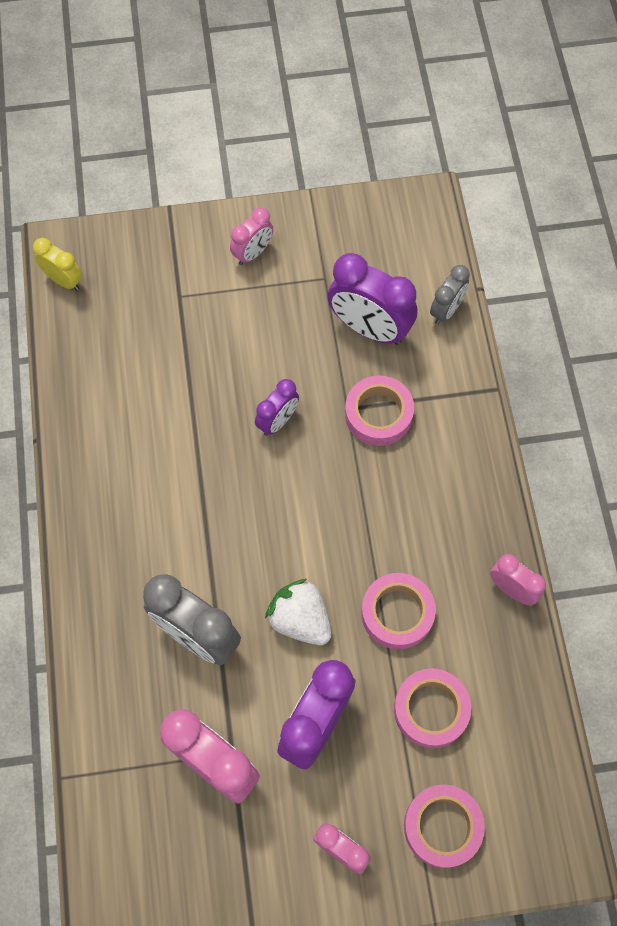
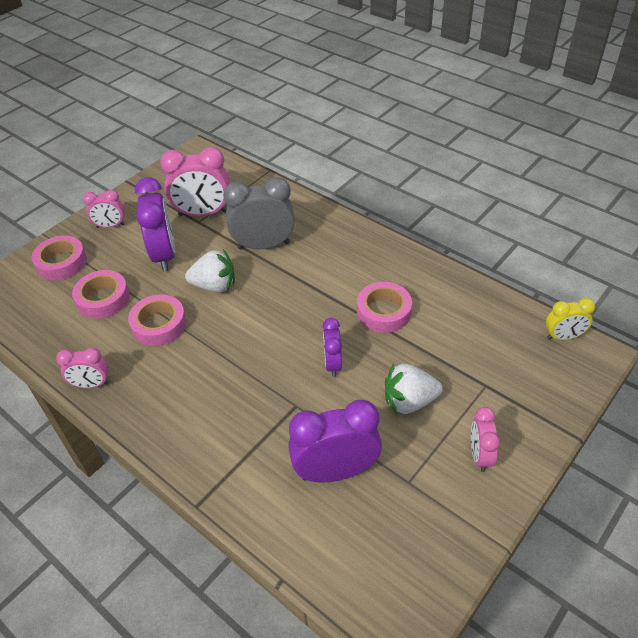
camera: 140 degrees right, 20 degrees down
pink tape [345,376,414,446] -> pink tape moved to [357,282,412,333]
grey clock [430,265,470,324] -> none
none -> white strawberry [385,363,443,414]

